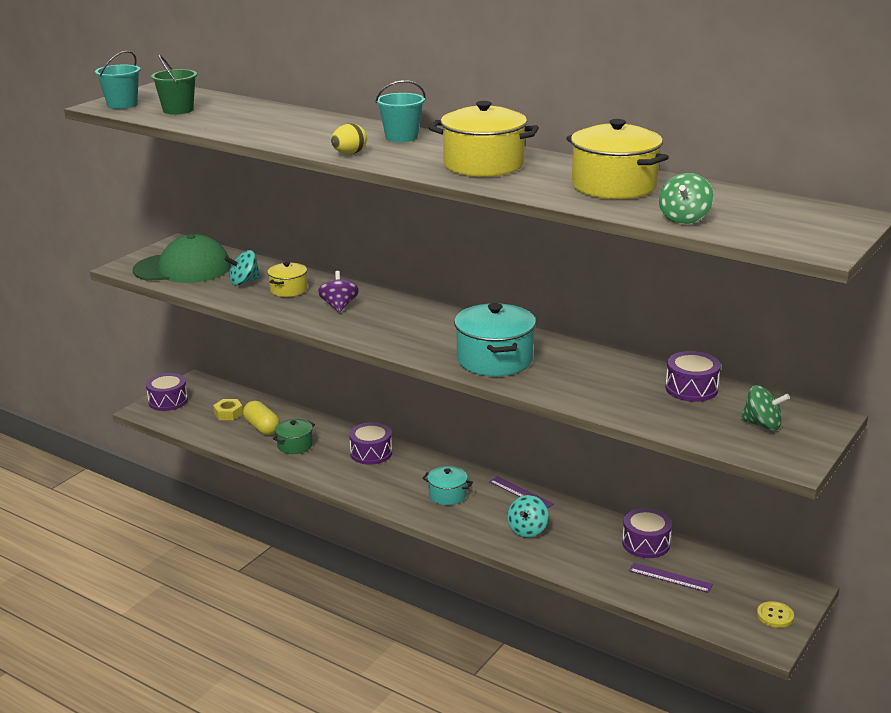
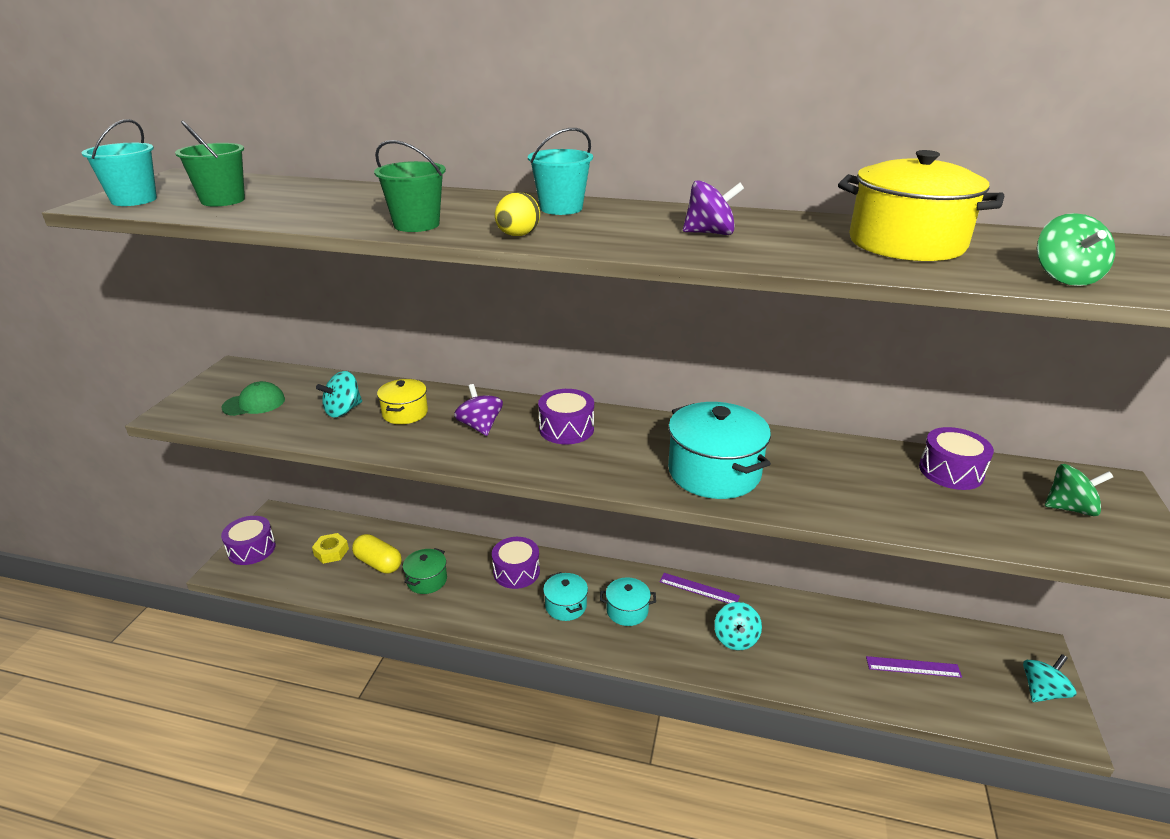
camera: 20 degrees left, 5 degrees up
green cap [133,234,231,283] -> green cap [221,381,285,416], size x0.49
yellow pot [429,101,539,177] -> purple spinning top [683,180,744,235]
purple drum [622,508,672,558] -> purple drum moved to [538,389,594,444]
yellow button [757,601,794,628] -> turquoise spinning top [1023,654,1076,702]
none -> green bucket [374,140,446,232]
none -> turquoise pot [543,572,588,621]

